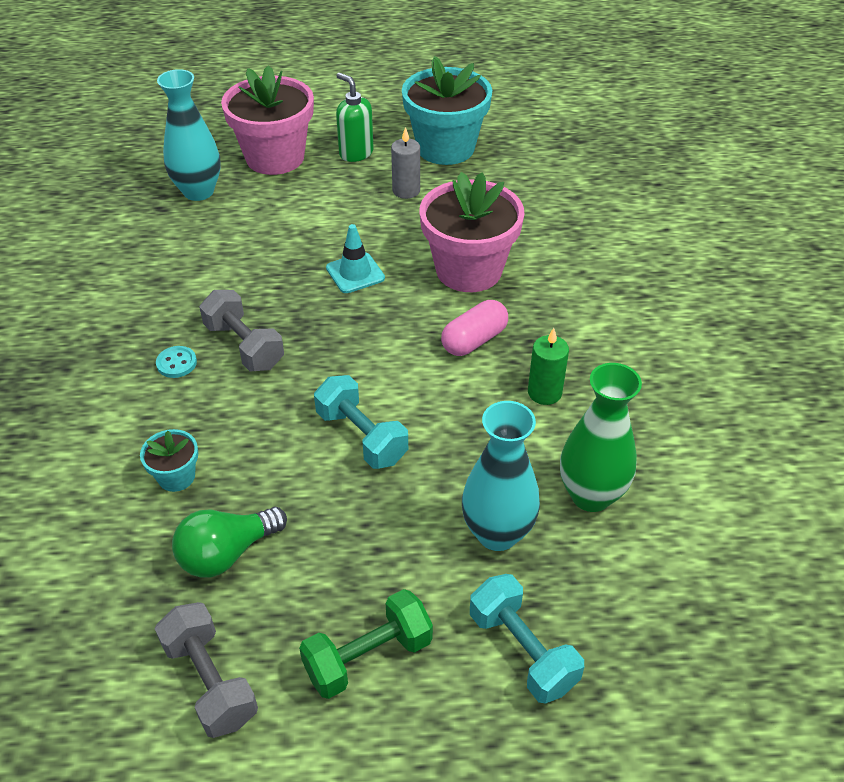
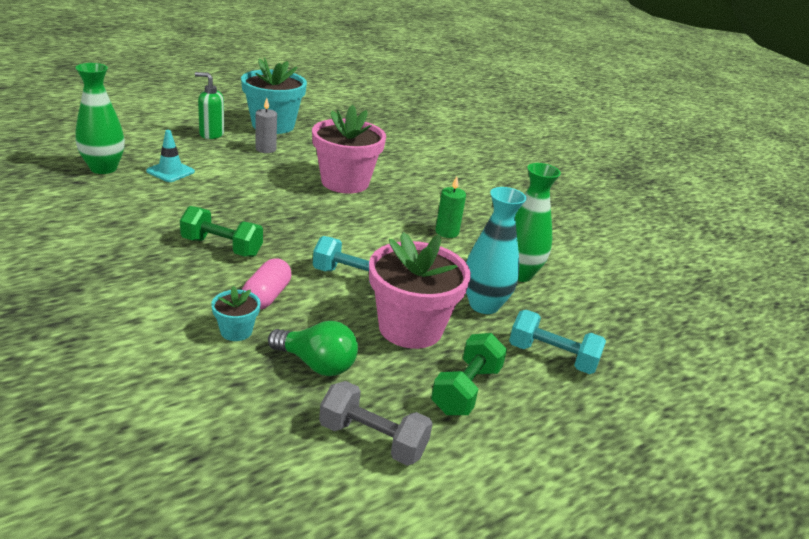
camera: 35 degrees left, 15 degrees down
turquoise button [156,346,197,378] -> none
turquoise vase [157,69,221,201] -> green vase [75,63,125,174]
green light bulb [172,507,287,578] -> green light bulb turned 90 degrees counterclockwise [268,321,358,376]
grey dumbbell [199,290,284,371] -> green dumbbell [180,206,263,257]
pink flower pot [221,65,314,175] -> pink flower pot moved to [369,232,471,349]
turquoise traffic cone [326,224,385,293] -> turquoise traffic cone moved to [146,130,195,182]
pink capsule [441,300,508,356] -> pink capsule moved to [242,258,291,309]

